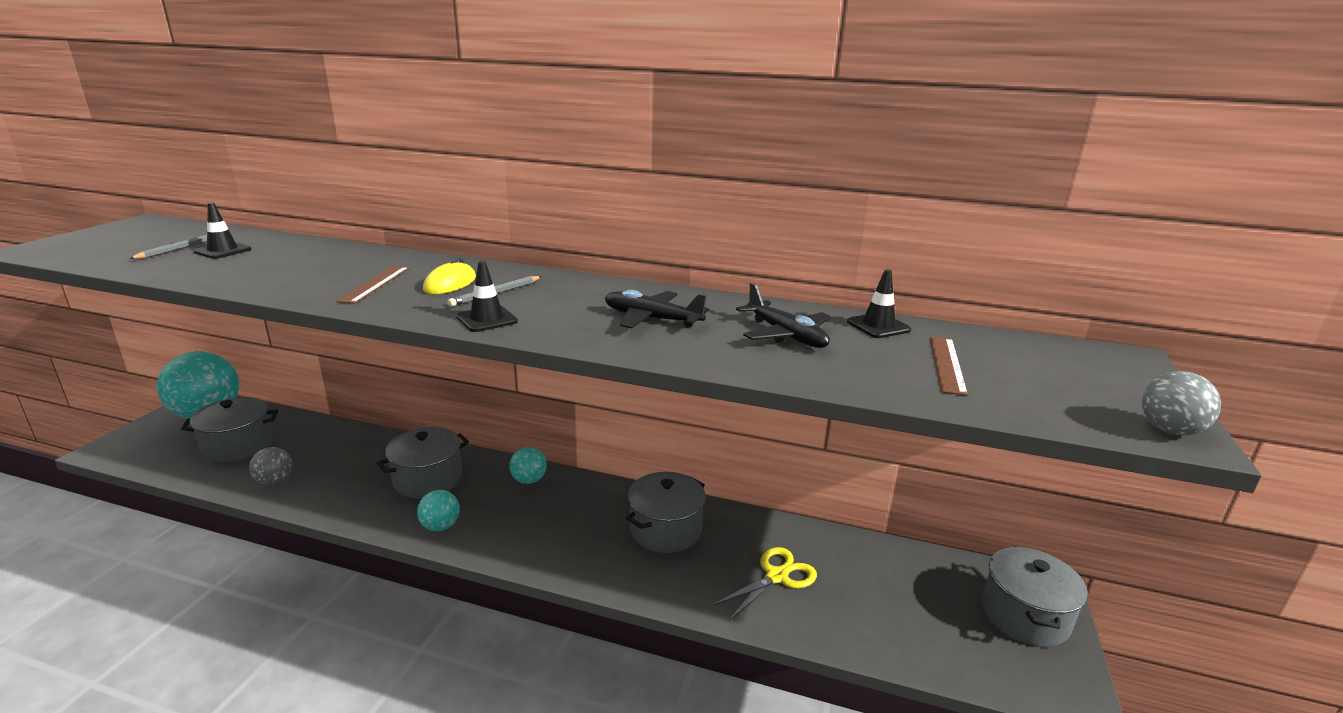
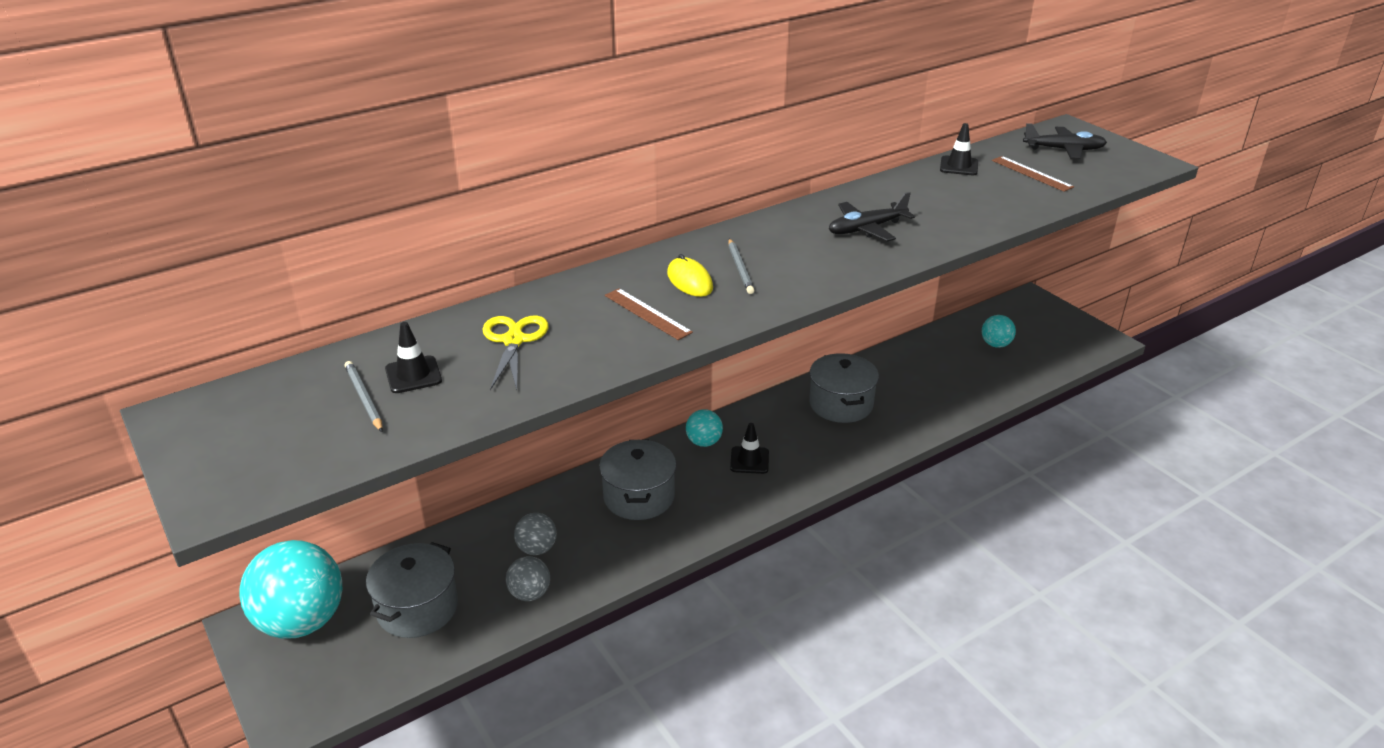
camera: 50 degrees left, 10 degrees up
turquoise ball [417,490,460,531] -> turquoise ball moved to [982,315,1016,348]
black traffic cone [457,261,518,332] -> black traffic cone moved to [730,423,769,474]
yellow scissors [713,547,817,621] -> yellow scissors moved to [483,316,549,390]
black plane [736,283,831,348] -> black plane moved to [1023,123,1107,159]
grey pot [982,546,1088,647] -> none
grey ball [1142,371,1221,436] -> grey ball moved to [514,513,557,555]

